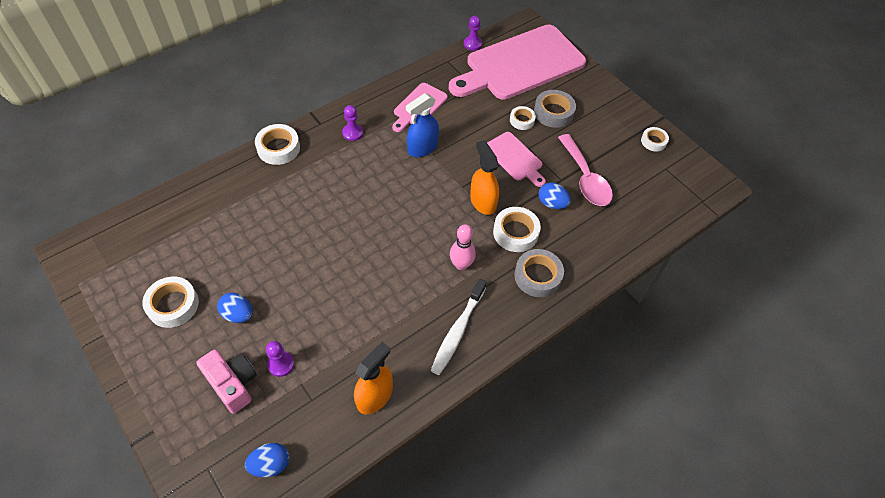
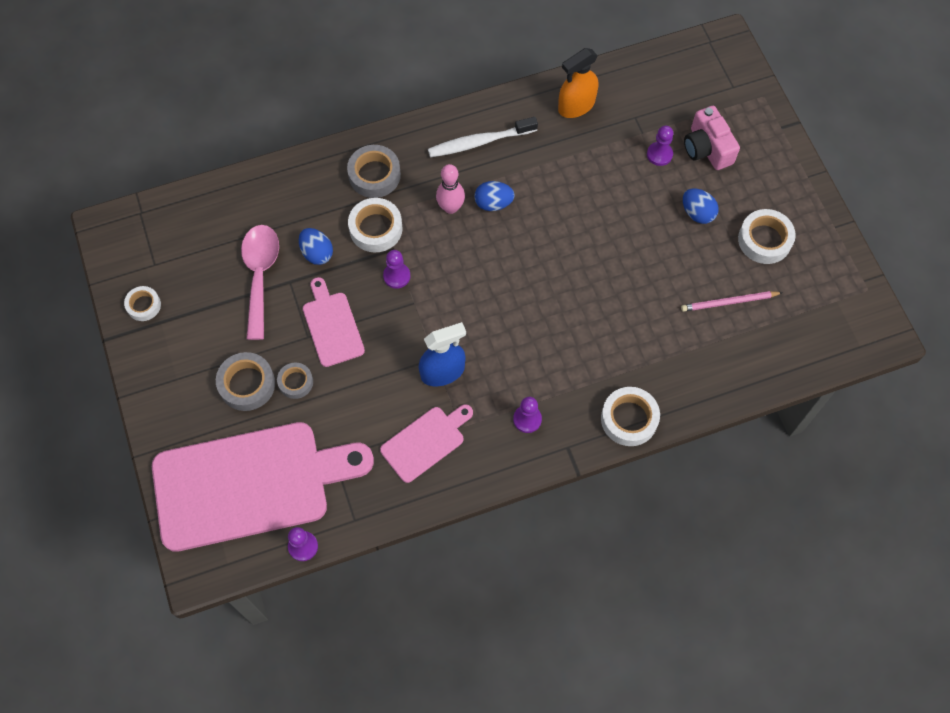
camera: 160 degrees left, 10 degrees up
blue egg [245,443,289,478] -> blue egg moved to [474,181,515,211]
white toothbrush [431,279,487,375] -> white toothbrush turned 150 degrees counterclockwise [428,117,538,157]
orange spray bottle [470,140,499,215] -> purple pawn [383,250,410,289]
white tape [510,106,536,130] -> grey tape [277,362,313,399]
none -> pink pencil [681,291,783,312]

